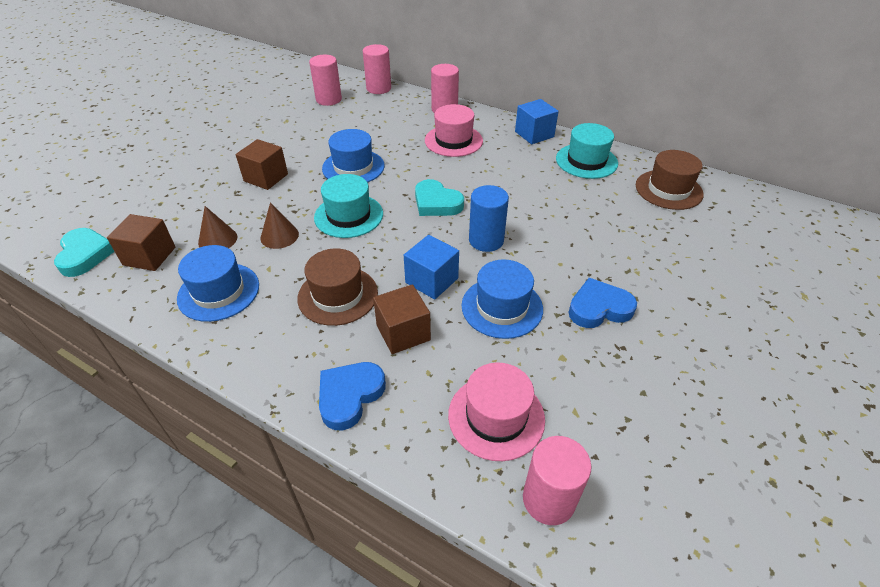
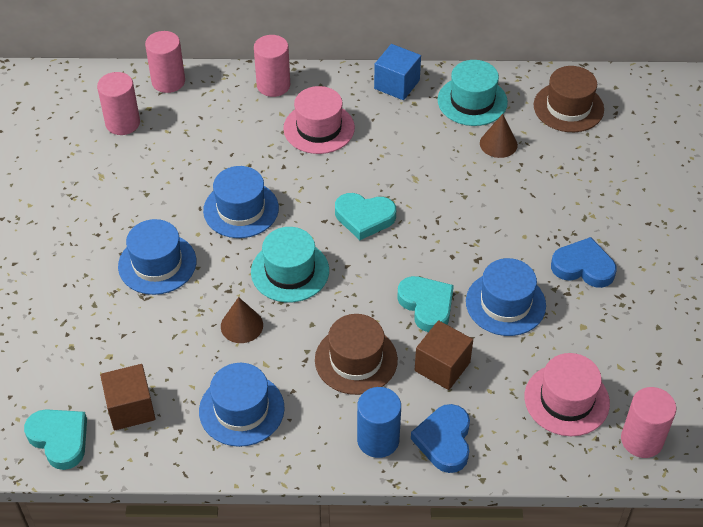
camera: 30 degrees left, 5 degrees up
brown cone [198,206,237,248] -> brown cone moved to [480,114,518,158]
brown cube [236,139,288,190] -> blue hat [118,219,196,295]
blue cube [404,235,459,300] -> turquoise heart [397,276,454,332]
blue cylinder [469,185,509,252] -> blue cylinder moved to [357,387,401,458]
blue heart [568,278,637,328] -> blue heart turned 60 degrees clockwise [551,237,617,288]

